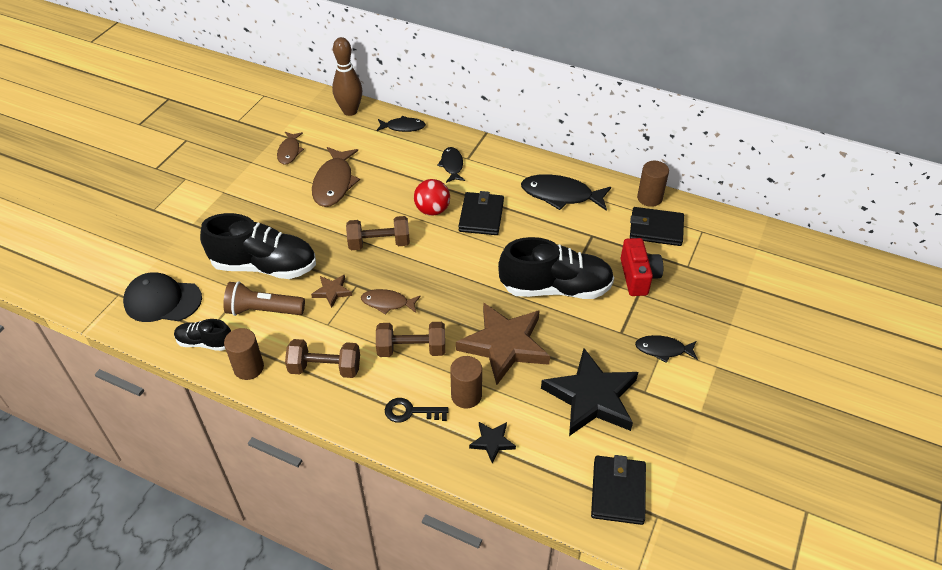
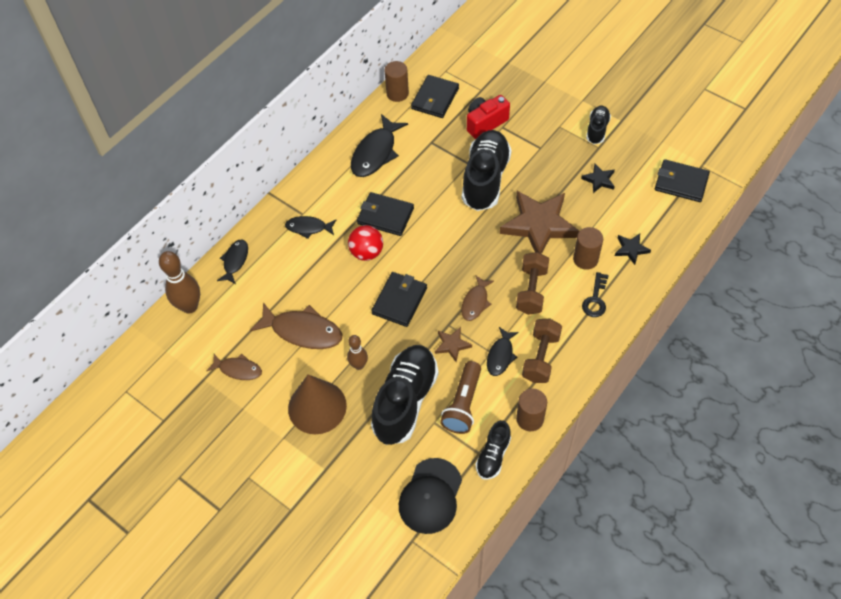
camera: 75 degrees left, 10 degrees up
brown dumbbell [346,216,410,250] -> black wallet [371,272,427,327]
black star [541,348,638,436] -> black star [581,164,615,193], size x0.45
red camera [621,238,663,296] -> red camera turned 45 degrees counterclockwise [467,95,510,139]
black fish [635,335,698,363] -> black fish moved to [487,327,519,376]
none -> brown cone [288,375,347,434]
none -> brown bowling pin [347,335,368,370]
none -> black shoe [586,106,611,144]

